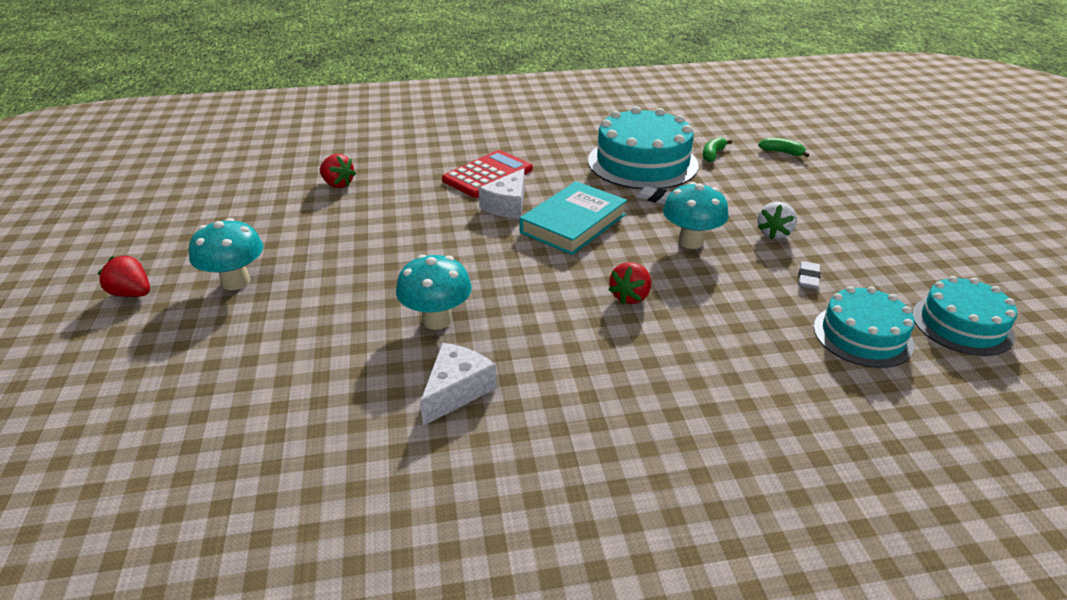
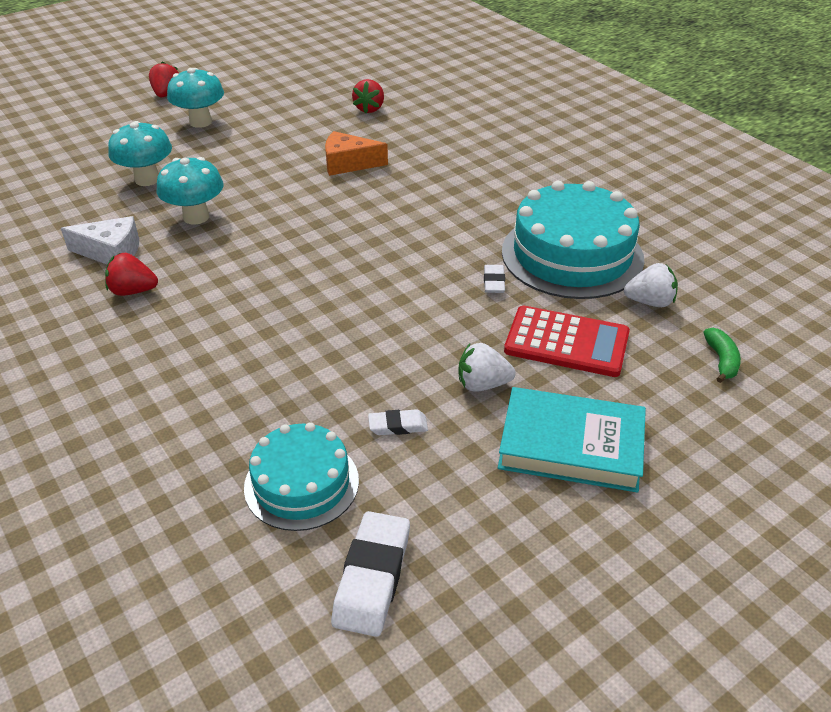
camera: 65 degrees right, 5 degrees up
red calculator [442,150,533,198] -> red calculator moved to [504,306,630,377]
white cheese [479,168,525,218] -> none
turquoise book [519,181,627,255] -> turquoise book moved to [498,387,646,492]
red strawberry [609,262,651,304] -> red strawberry moved to [105,253,158,296]
turquoise mushroom [663,182,729,249] -> turquoise mushroom moved to [108,121,172,186]
green banana [703,137,732,162] -> white strawberry [624,263,678,307]
turquoise cake [912,276,1017,356] -> white eraser [331,511,410,637]
none -> orange cheese [325,131,388,176]

